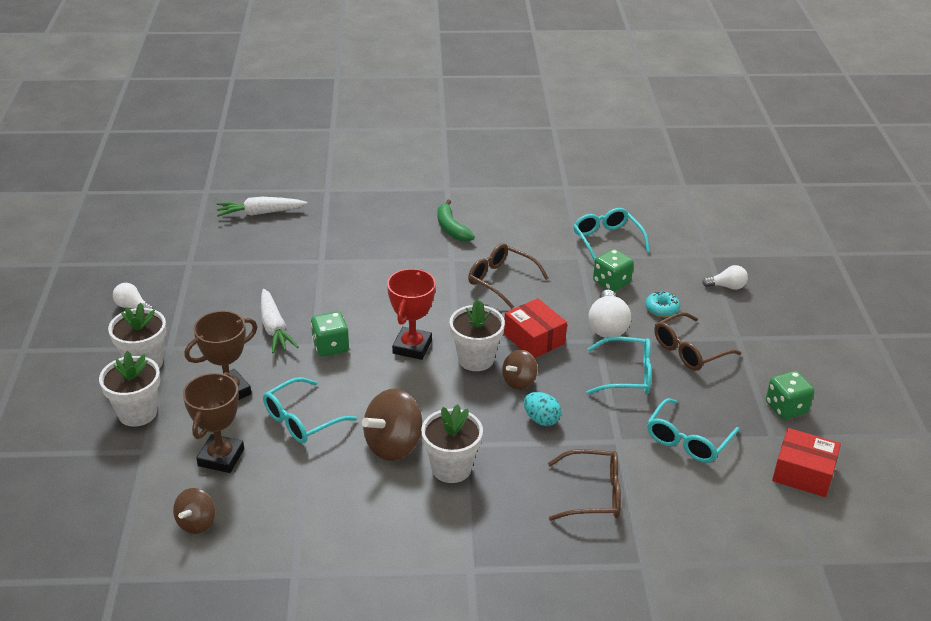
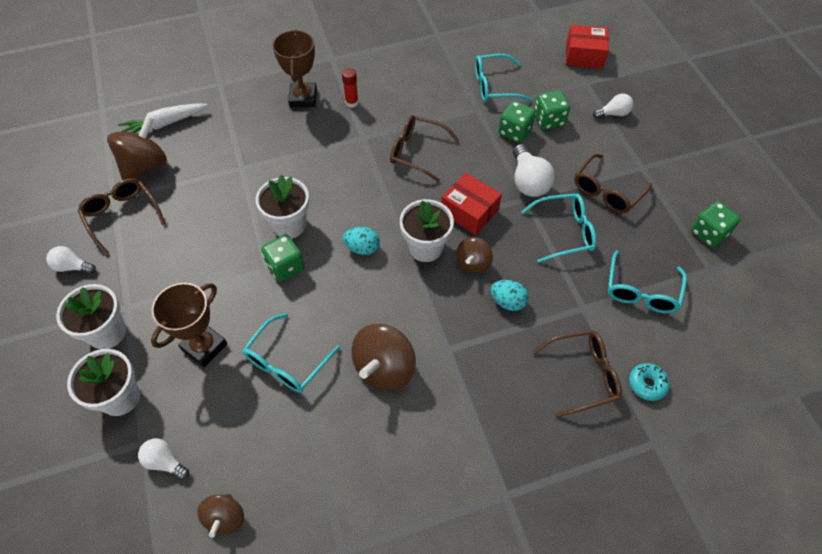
camera: 15 degrees left, 20 degrees up
brown trophy [183,372,244,473] -> brown trophy moved to [272,29,317,107]
white carrot [261,289,298,353] -> none
red trophy [387,269,436,360] -> turquoise egg [343,227,380,255]
white flower pot [421,404,483,483] -> white flower pot moved to [256,174,309,238]
green banana [437,199,475,242] -> red glue stick [342,68,359,108]
turquoise glasses [573,208,650,262] -> turquoise glasses turned 60 degrees counterclockwise [475,54,532,102]
turquoise donut [645,291,680,317] -> turquoise donut moved to [629,363,670,401]
red box [772,428,841,497] -> red box moved to [566,25,609,69]
none -> brown glasses [78,178,166,255]
none -> brown spinning top [107,116,167,180]
none -> white light bulb [138,438,189,480]
none -> green dice [534,90,570,130]

